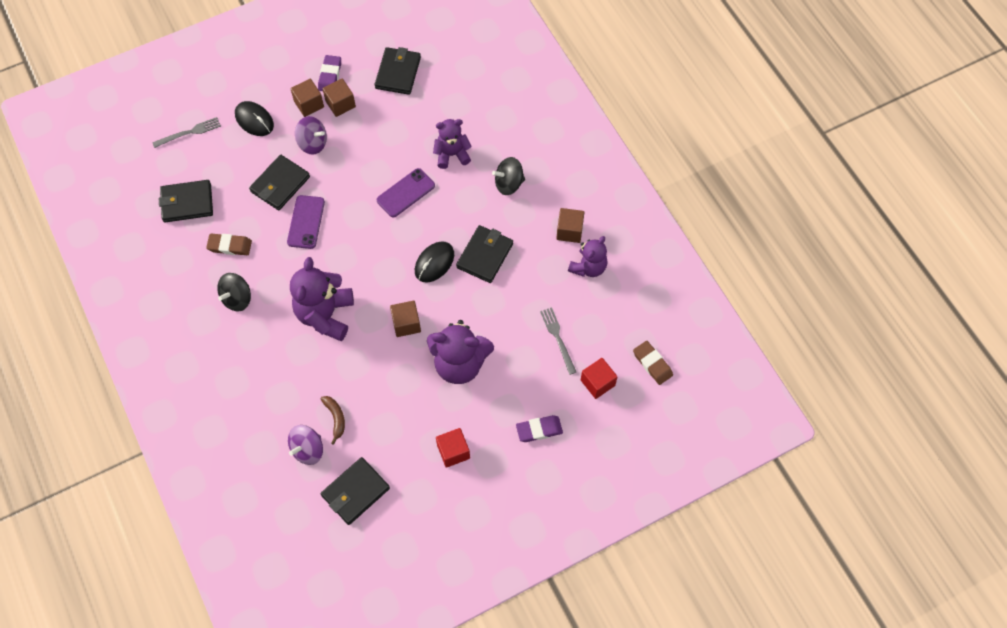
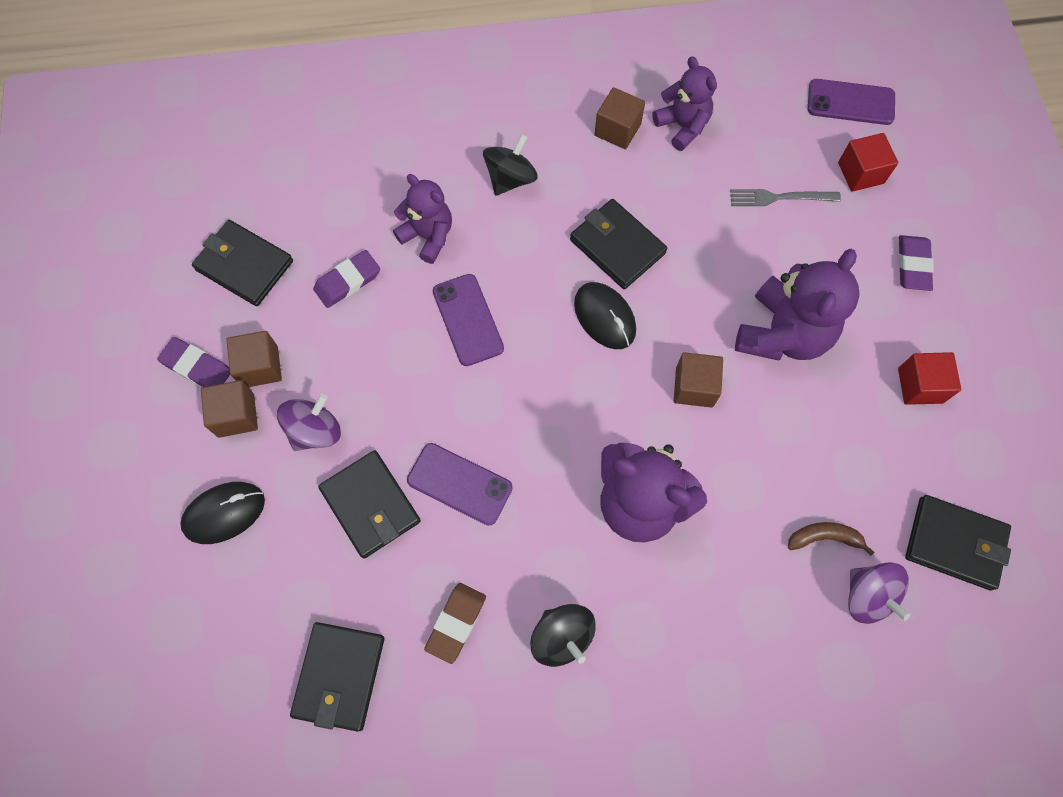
camera: 70 degrees left, 5 degrees up
grey fork [152,117,221,148] -> none
black wallet [321,457,390,525] -> black wallet turned 45 degrees counterclockwise [905,495,1011,591]
purple teddy bear [433,119,472,169] -> purple teddy bear turned 120 degrees clockwise [393,174,452,264]
black spinning top [492,157,525,195] -> black spinning top turned 150 degrees counterclockwise [483,134,538,196]
brown eraser [633,341,673,385] -> purple phone [808,79,895,125]
none -> purple eraser [313,250,380,308]

